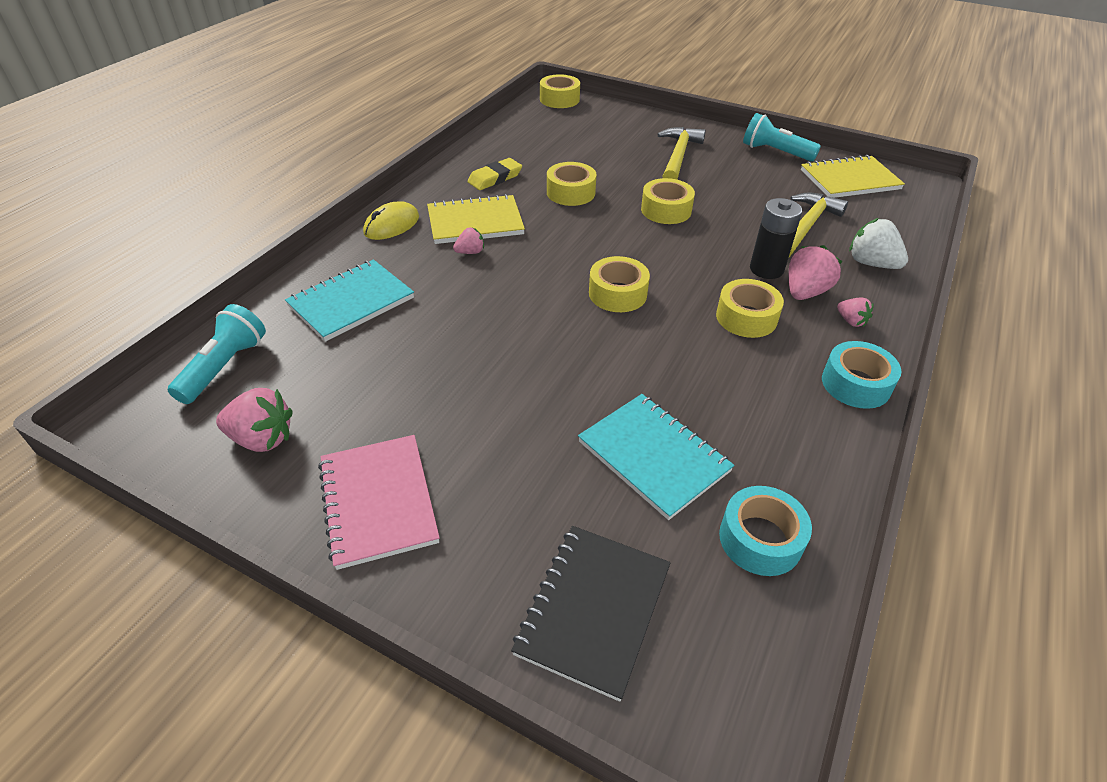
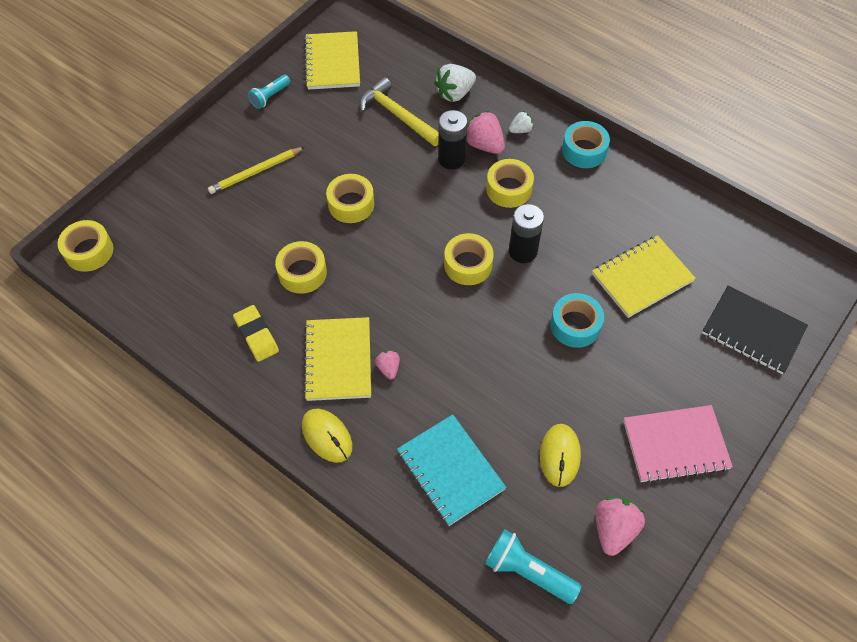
camera: 80 degrees left, 15 degrees up
turquoise notebook [578,394,734,520] -> yellow notebook [592,235,696,318]
yellow hammer [657,127,706,179] -> yellow pencil [208,147,305,194]
turquoise tape [719,486,812,576] -> turquoise tape moved to [550,293,604,348]
turquoise flashlight [743,113,821,161] -> turquoise flashlight [248,75,290,109], size x0.66
pink strawberry [837,298,874,327] -> white strawberry [509,111,534,133]
none -> black battery [509,204,544,263]
none -> yellow mouse [540,424,581,487]

